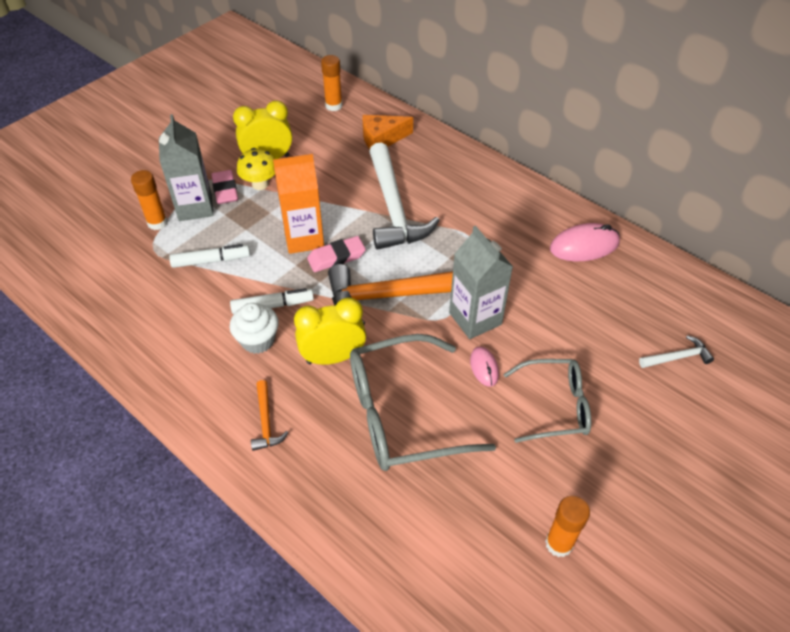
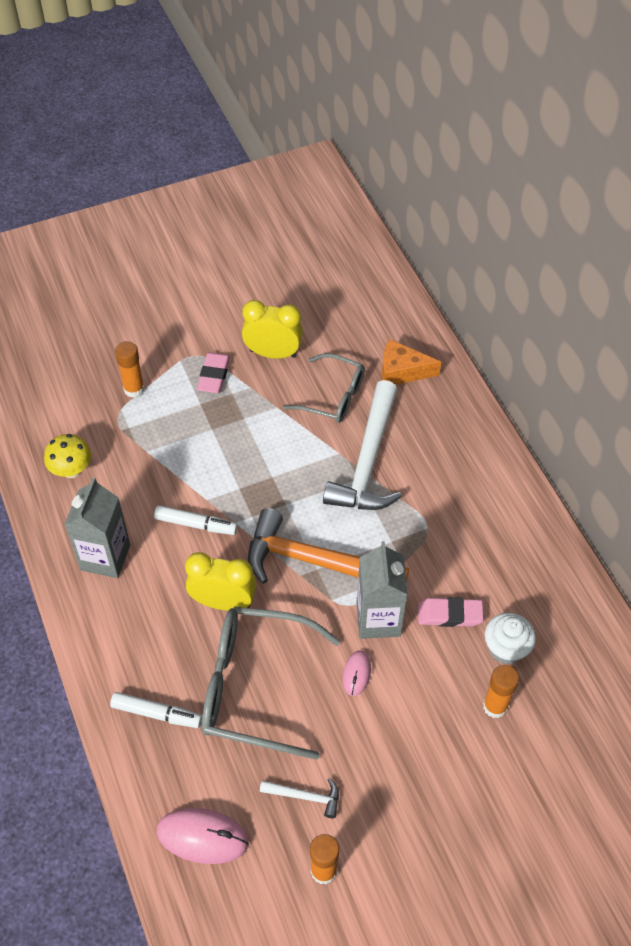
camera: 25 degrees right, 5 degrees up
grey carton [159,114,214,221] -> grey carton moved to [64,477,130,578]
white marker [169,244,250,268] -> white marker moved to [110,692,202,728]
white cupcake [230,303,279,354] -> white cupcake moved to [485,613,536,664]
yellow mushroom [237,148,275,190] -> yellow mushroom moved to [44,434,91,478]
orange hammer [251,380,288,451] -> none
orange carton [273,154,324,254] -> none
pink eraser [307,236,366,272] -> pink eraser moved to [418,597,483,627]
orange glue stick [321,55,342,111] -> orange glue stick moved to [483,665,519,718]
grey glasses [503,359,591,443] -> grey glasses moved to [283,353,365,423]
pink mouse [550,223,620,261] -> pink mouse moved to [157,808,249,864]
white hammer [639,335,714,368] -> white hammer moved to [260,778,339,818]

